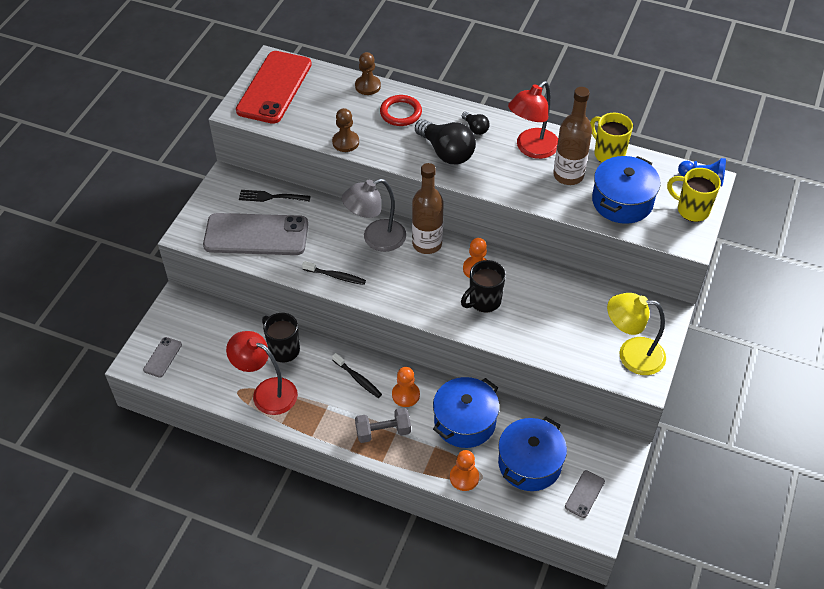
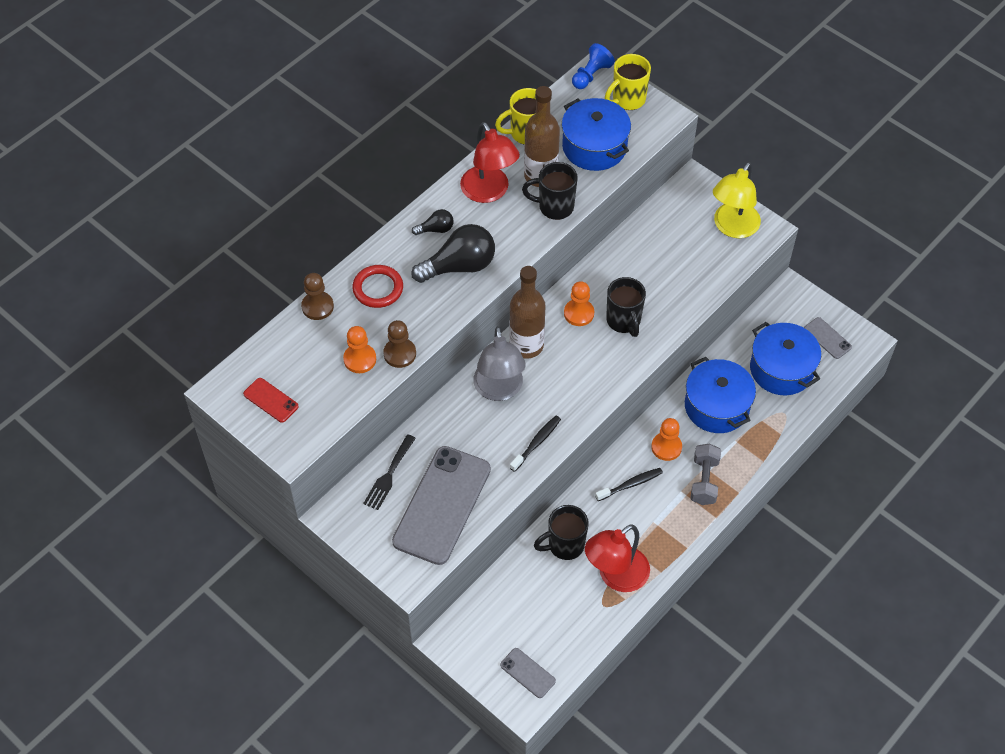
camera: 70 degrees left, 5 degrees up
red phone [236,51,312,124] -> red phone [243,378,299,423], size x0.44
orange pawn [450,450,479,491] -> orange pawn moved to [343,326,376,373]
none -> black mug [522,162,578,220]

